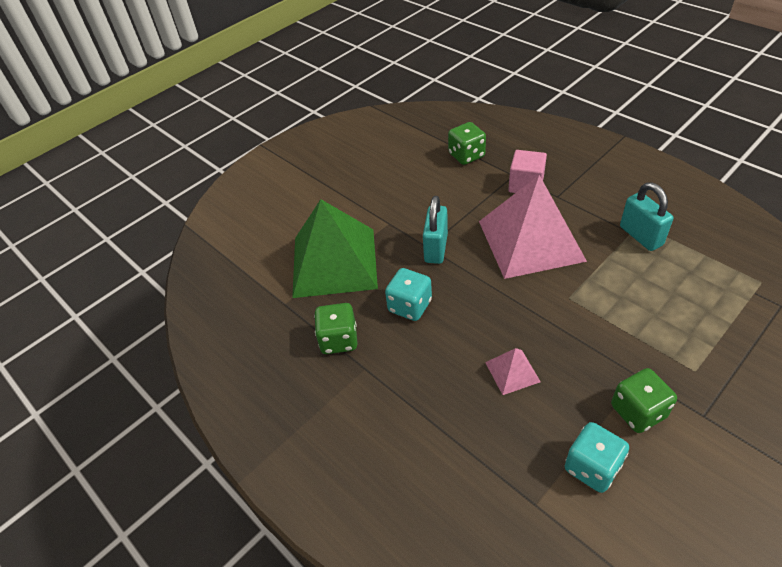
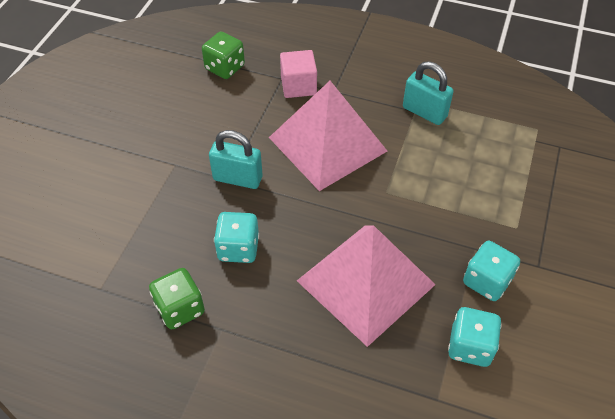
camera: 30 degrees left, 5 degrees up
green pyramid [292,199,378,298] -> none
turquoise padlock [423,196,448,264] -> turquoise padlock turned 60 degrees counterclockwise [209,130,263,189]
pink pyramid [485,348,541,395] -> pink pyramid [297,225,436,347], size x2.40
green dice [611,368,677,433] -> turquoise dice [463,241,520,301]

